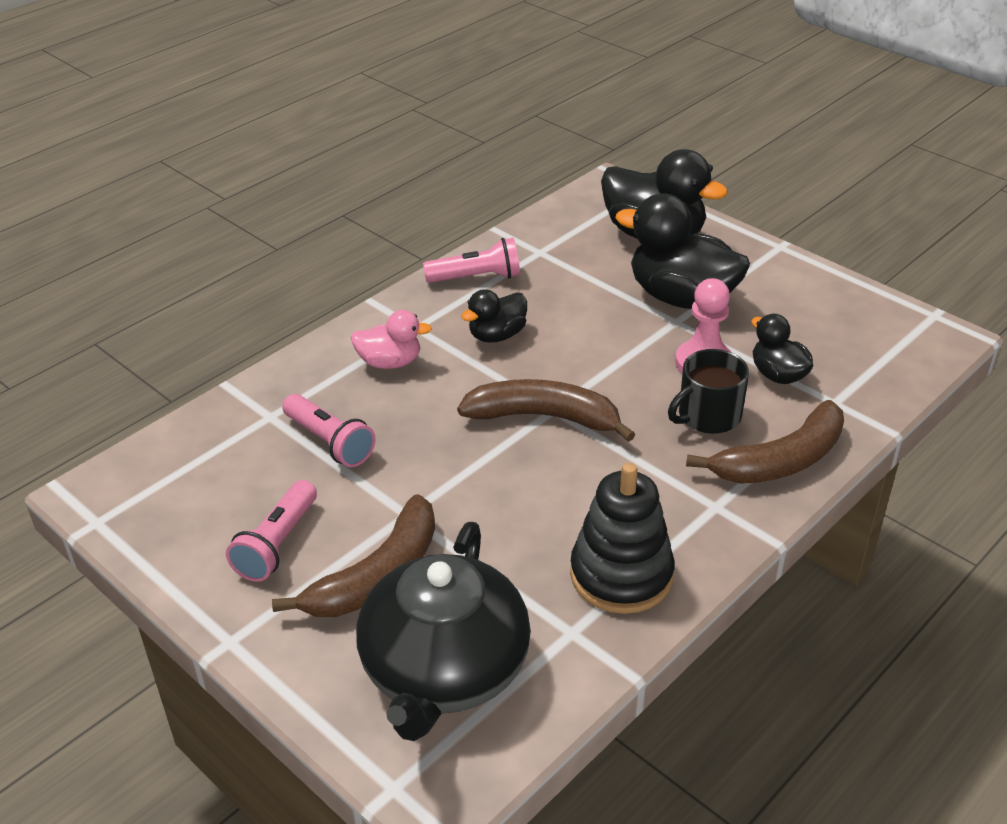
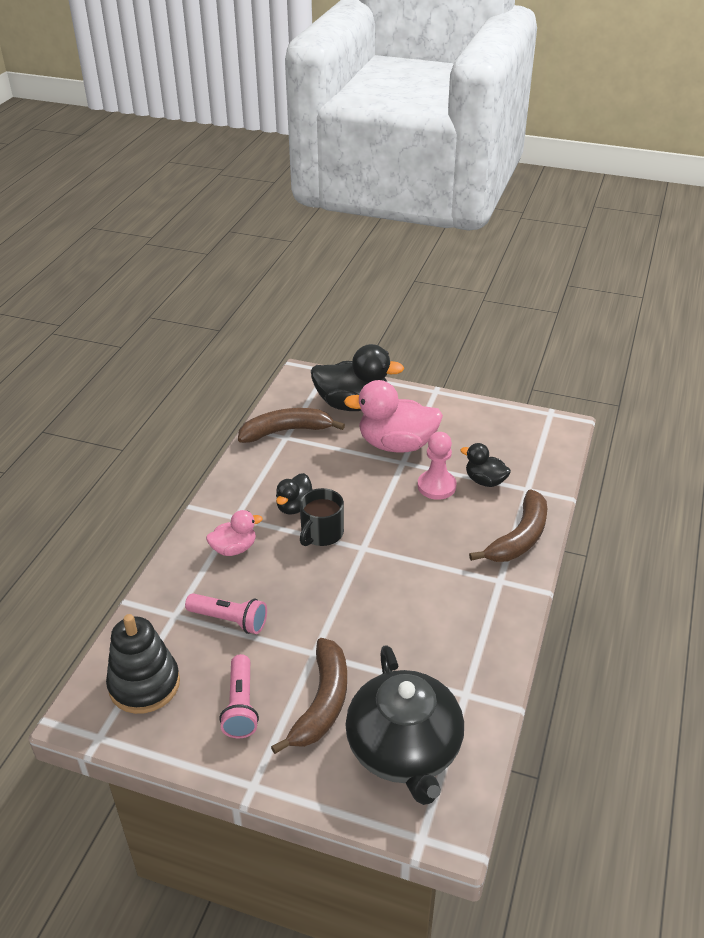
camera: 25 degrees left, 0 degrees up
pink flashlight [423,238,520,283] -> none
brown banana [457,379,635,442] -> brown banana moved to [238,408,345,443]
black stacking toy [570,463,675,614] -> black stacking toy moved to [106,614,180,714]
black duck [615,194,750,309] -> pink duck [344,380,443,453]
black mug [668,349,749,434] -> black mug moved to [300,488,344,546]

